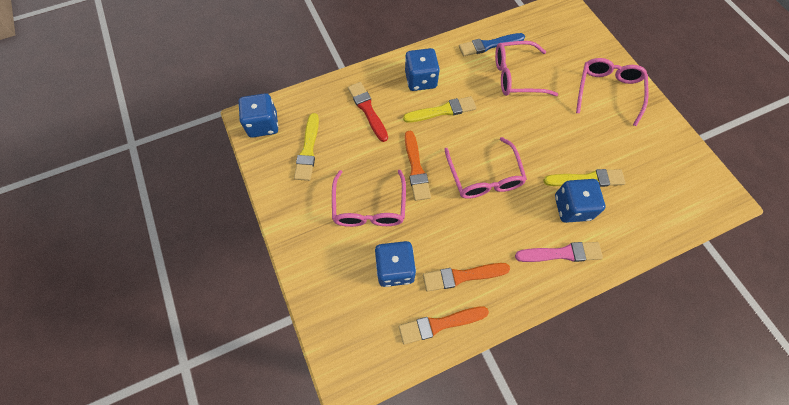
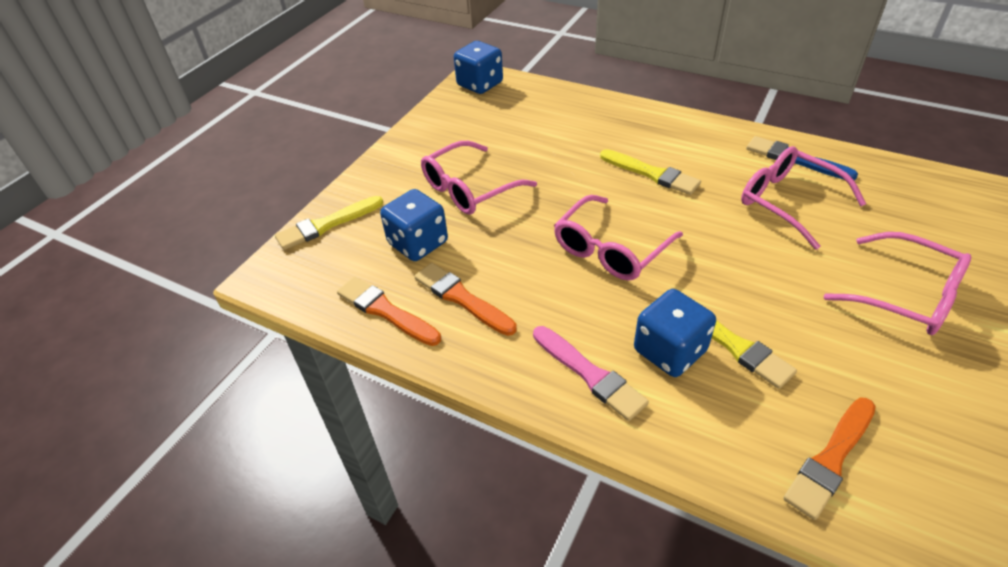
camera: 55 degrees right, 20 degrees down
yellow brush [294,113,319,181] -> yellow brush moved to [275,196,383,250]
red brush [348,82,388,142] -> none
blue dice [405,48,440,91] -> none
orange brush [405,131,431,201] -> orange brush moved to [783,398,876,520]
pink glasses [576,58,648,126] -> pink glasses turned 60 degrees clockwise [824,232,971,335]

